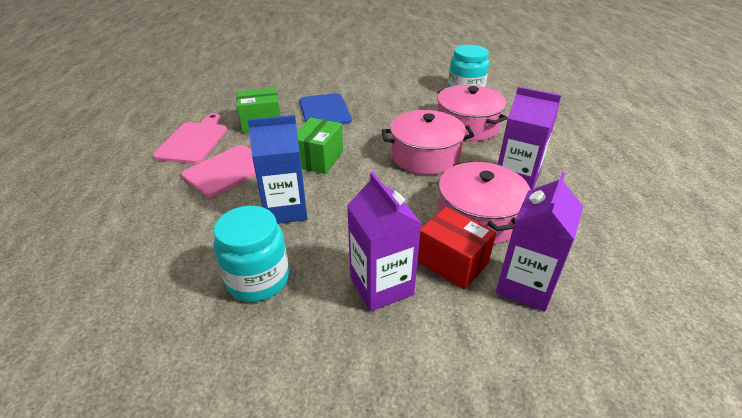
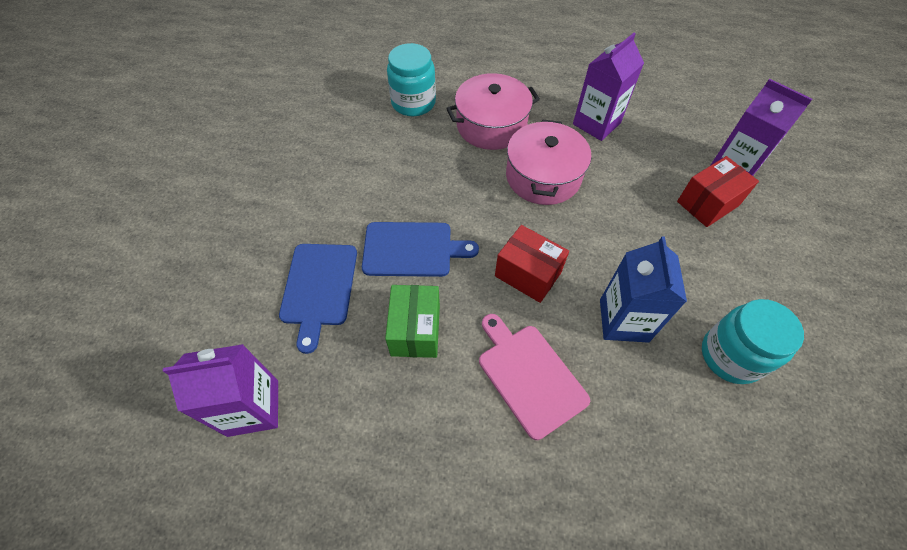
camera: 75 degrees left, 20 degrees up
pink cutting board [153,113,227,164] -> none
green box [297,118,343,174] -> red box [495,225,569,303]
purple carton [347,172,421,312] -> purple carton moved to [163,344,278,437]
pink pot [437,161,531,245] -> none
none -> blue cutting board [279,244,357,354]

